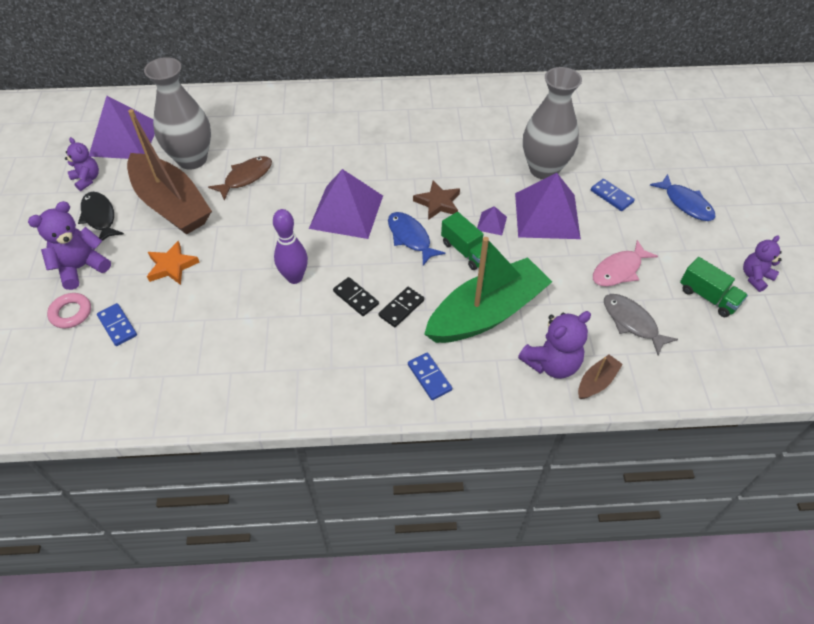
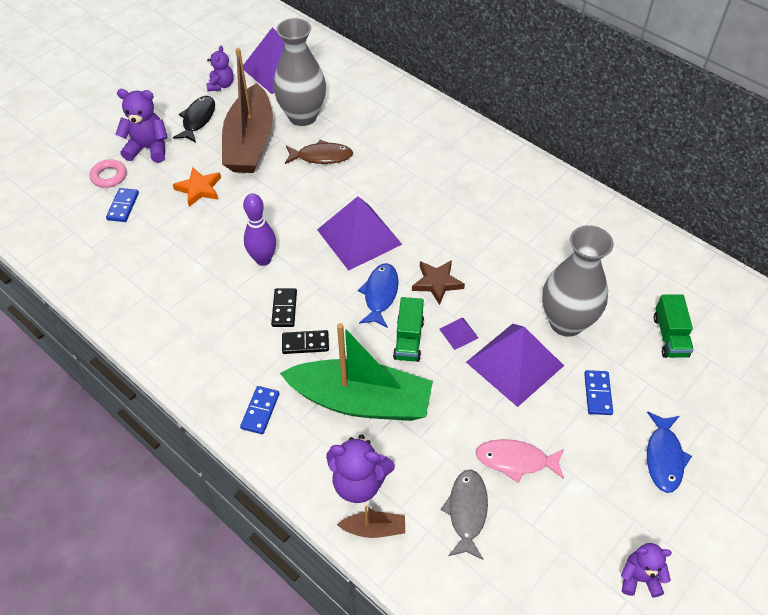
camera: 45 degrees right, 0 degrees up
green truck [680,257,748,317] -> green truck moved to [654,295,694,358]

